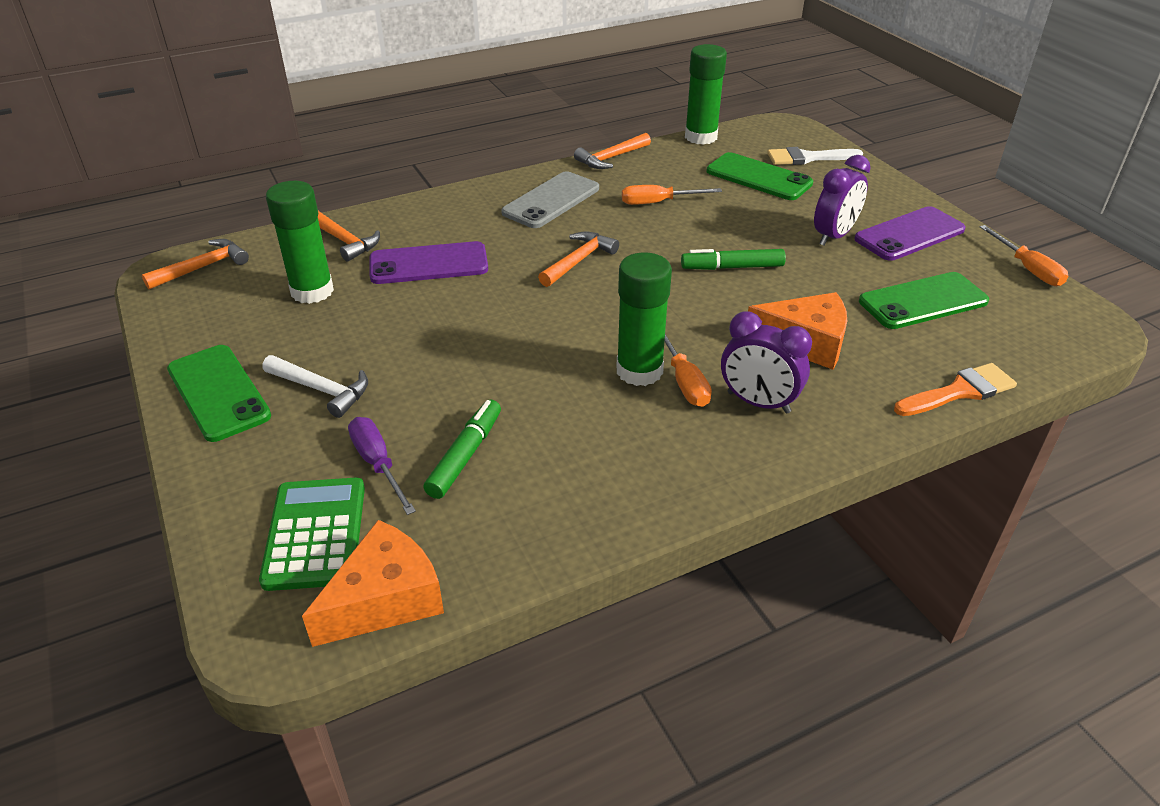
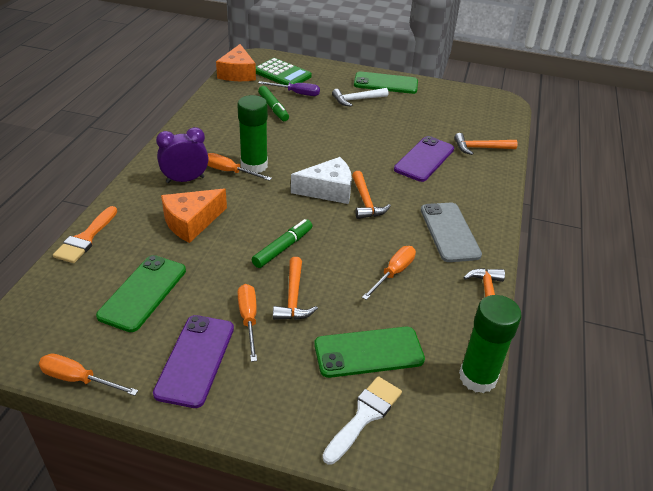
camera: 130 degrees right, 0 degrees up
orange hammer [142,239,249,289] -> orange hammer moved to [273,257,318,320]
green glue stick [266,181,334,304] -> none
purple clock [814,155,871,246] -> orange screwdriver [238,284,257,362]
none -> white cheese [291,157,352,204]

